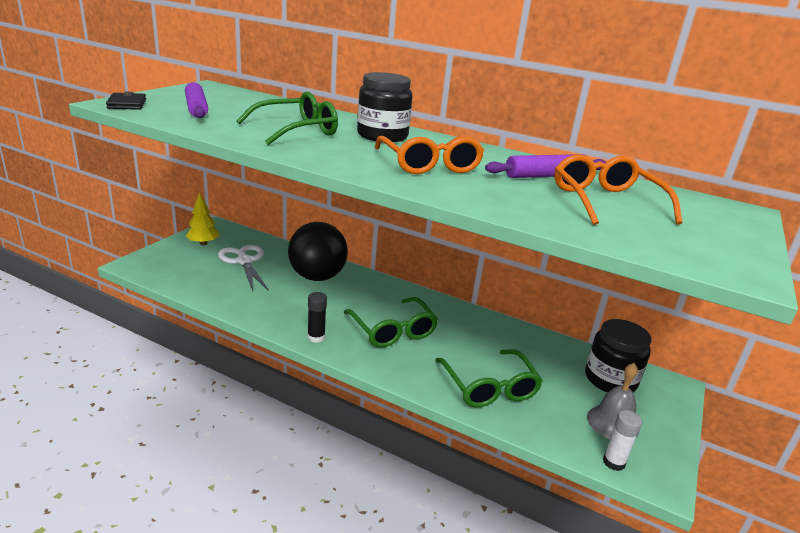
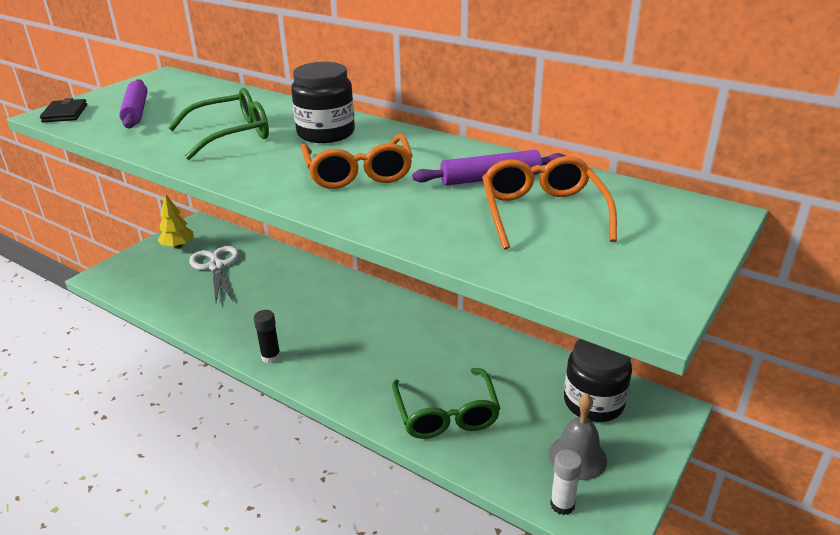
camera: 10 degrees right, 5 degrees up
black ball [288,222,348,281] -> none
green glasses [343,297,438,348] -> none

